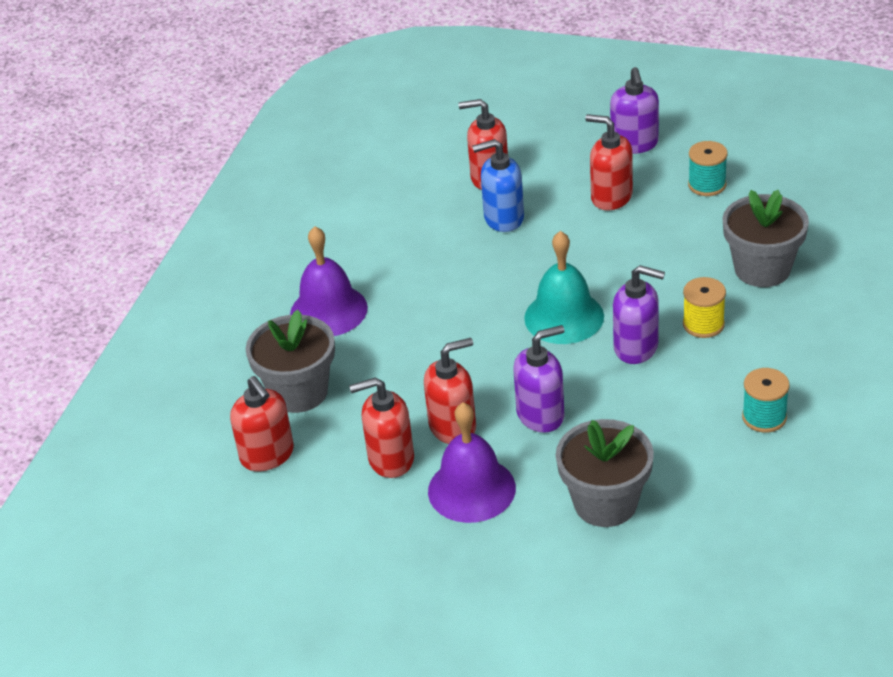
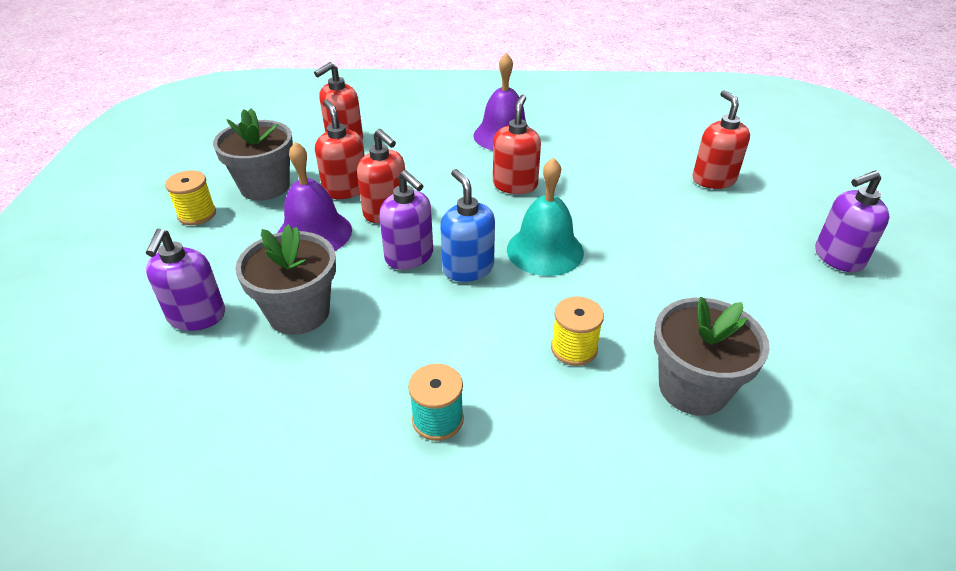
camera: 70 degrees right, 0 degrees up
grey flower pot [246,310,335,413] -> grey flower pot moved to [213,108,293,201]
blue soap dispenser [472,139,524,232] -> blue soap dispenser moved to [441,169,495,282]
red soap dispenser [585,114,633,210] -> red soap dispenser moved to [493,95,541,194]
purple soap dispenser [613,265,665,364] -> purple soap dispenser moved to [146,228,225,331]
turquoise spool [688,141,728,196] -> none
none -> yellow spool [165,170,216,225]

